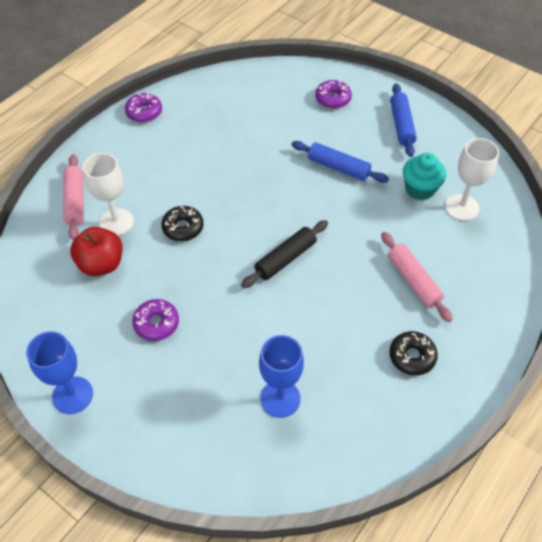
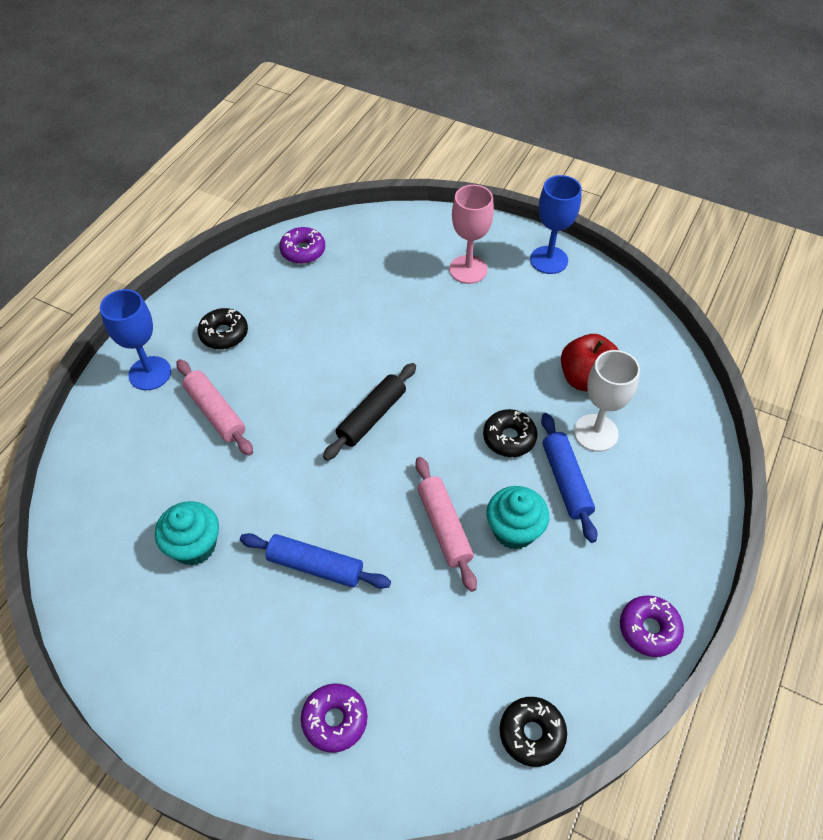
camera: 170 degrees right, 0 degrees up
pink rolling pin [63,154,84,240] -> pink rolling pin moved to [415,457,477,592]
purple donut [132,299,179,341] -> purple donut moved to [279,227,325,264]
blue goblet [259,335,304,418] -> blue goblet moved to [100,289,171,390]
blue rolling pin [390,84,417,157] -> blue rolling pin moved to [541,413,598,543]
white goblet [445,138,499,221] -> none
none -> pink goblet [449,185,494,284]
none -> turquoise cupcake [486,486,549,550]
none -> black donut [500,697,567,767]

